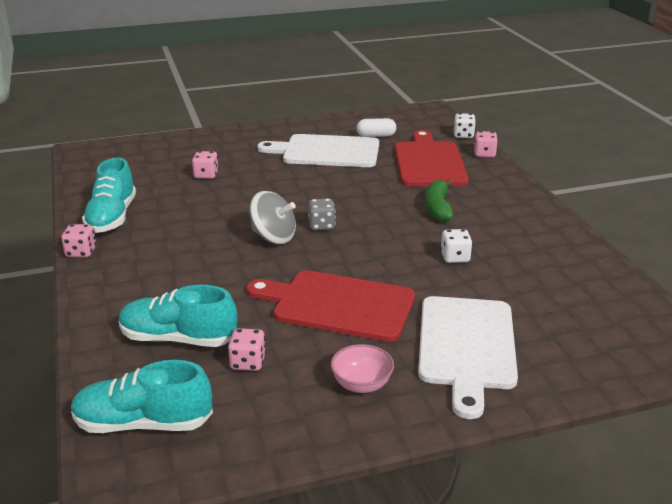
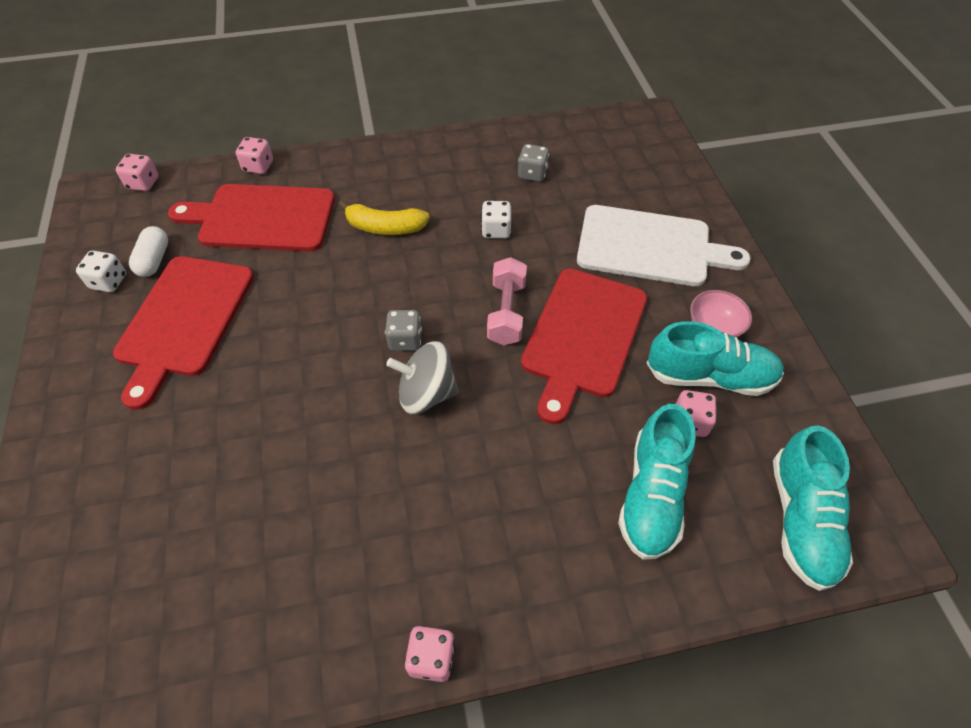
camera: 85 degrees left, 25 degrees up
turquoise shoe [82,158,136,233] -> turquoise shoe moved to [647,321,784,396]
pink dice [192,151,219,179] -> pink dice moved to [116,154,159,191]
grey spinning top [249,191,296,244] -> grey spinning top turned 120 degrees counterclockwise [386,341,459,414]
white cutting board [258,134,379,167] -> red cutting board [113,256,254,410]
green banana [425,179,454,222] -> yellow banana [339,200,430,235]
white dice [454,113,476,138] -> white dice moved to [76,251,126,292]
none -> pink dumbbell [487,257,527,346]
none -> grey dice [518,144,549,182]

